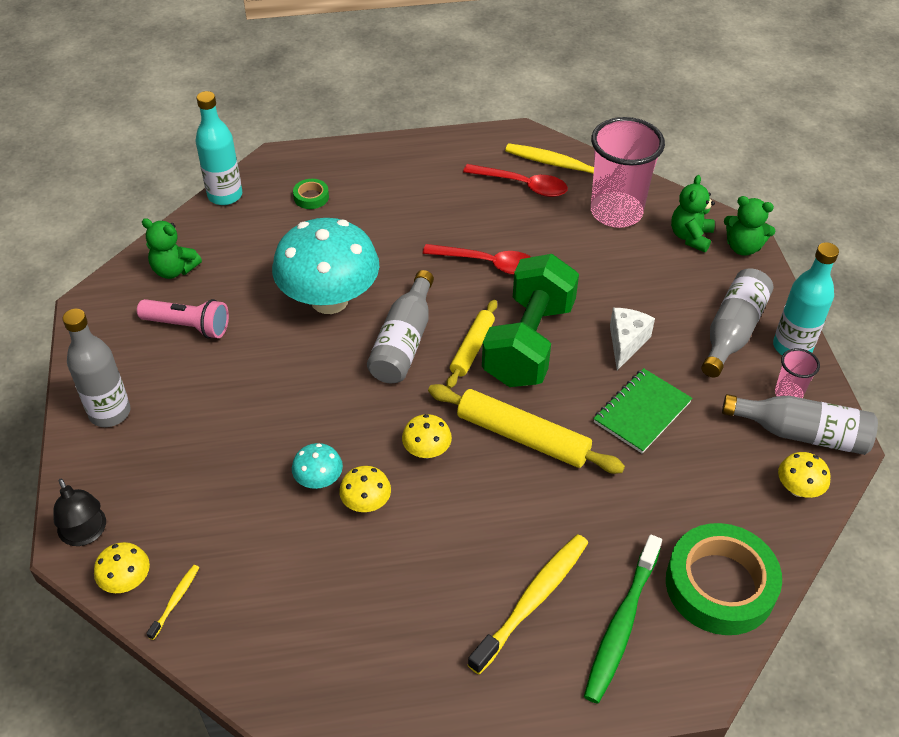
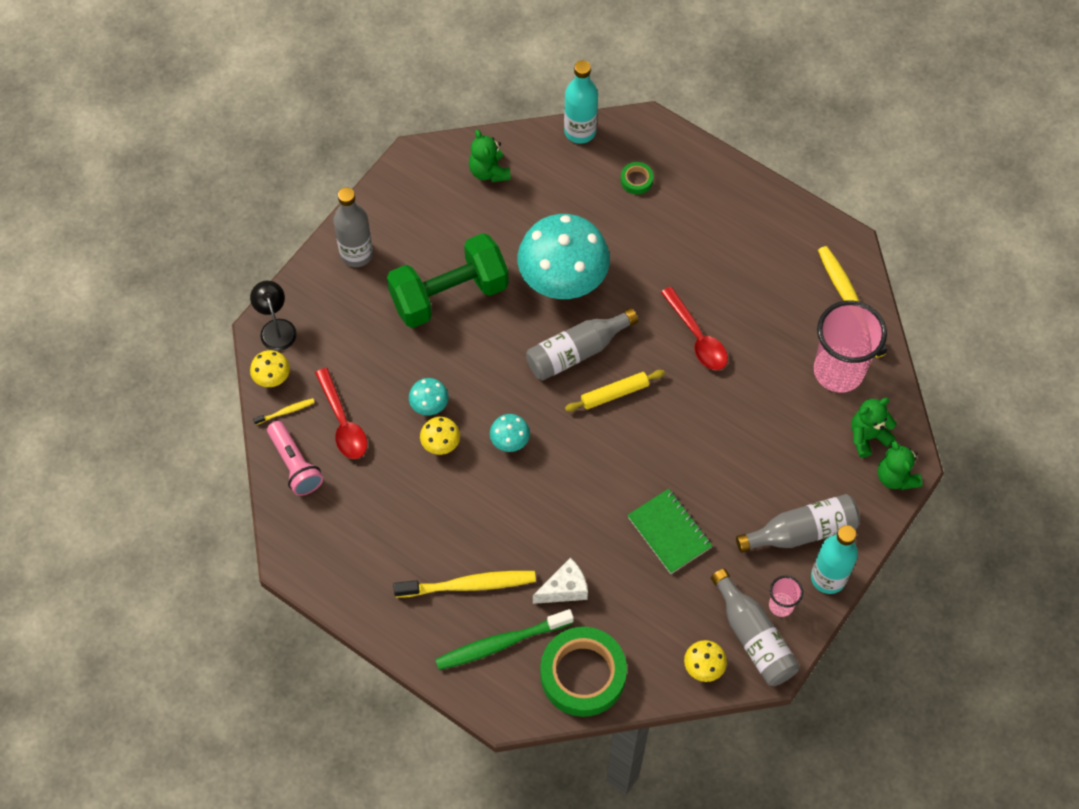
camera: 45 degrees right, 15 degrees up
black lamp [53,479,106,546] -> black lamp turned 150 degrees clockwise [250,281,297,351]
pink flashlight [137,299,229,338] -> pink flashlight moved to [267,421,323,496]
yellow mushroom [402,414,452,458] -> turquoise mushroom [490,414,530,452]
yellow rolling pin [428,384,625,474] -> none
red spoon [463,164,568,197] -> red spoon moved to [315,368,367,459]
green dumbbell [482,254,579,387] -> green dumbbell moved to [387,233,509,328]
green notebook [593,368,692,453] -> green notebook turned 60 degrees clockwise [627,489,712,574]
white cheese [610,308,655,370] -> white cheese moved to [533,558,588,604]

